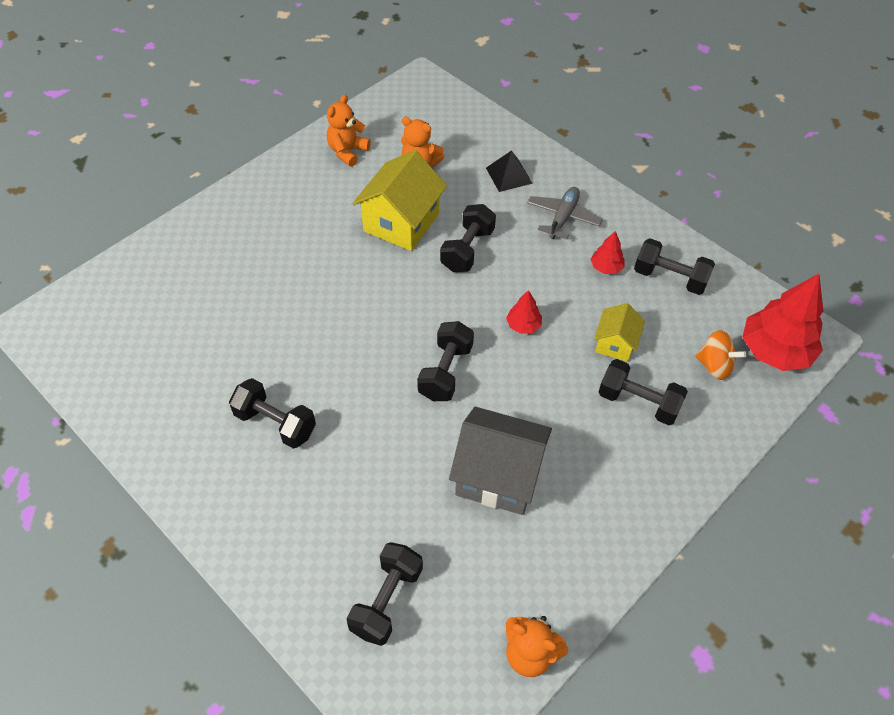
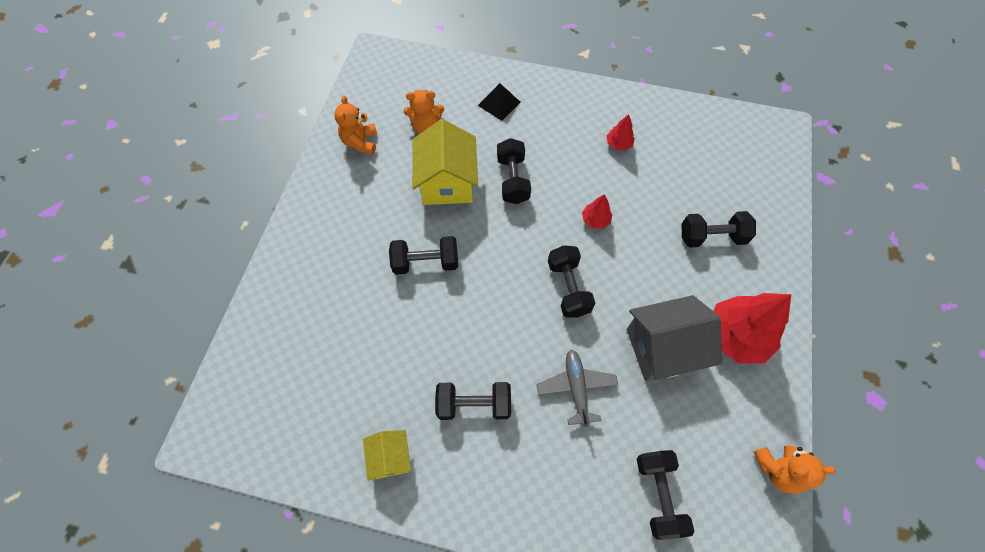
camera: 30 degrees left, 10 degrees up
grey plane [527,187,603,239] -> grey plane moved to [537,350,618,427]
yellow house [594,303,645,362] -> yellow house moved to [363,430,411,481]
black dumbbell [634,238,715,295] -> black dumbbell moved to [389,236,458,275]
orange spinning top [695,330,747,380] -> none
red tree [742,274,823,371] -> red tree moved to [713,293,791,364]

